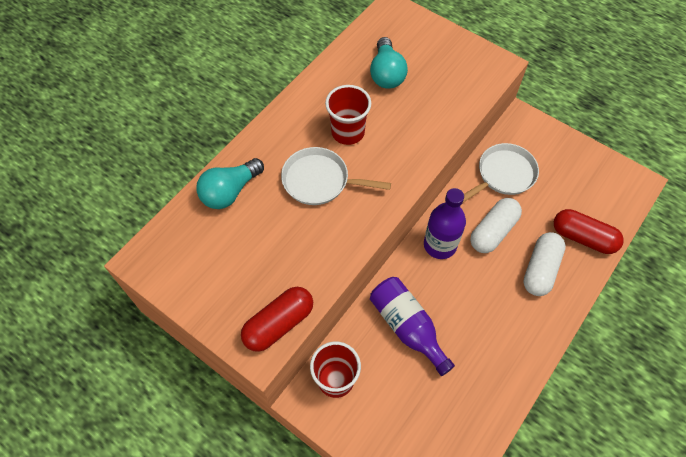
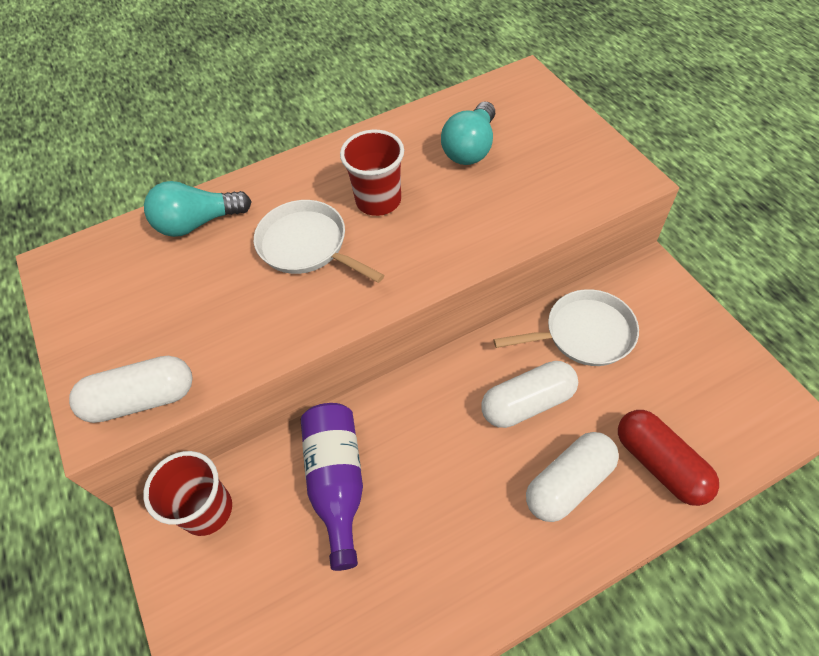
camera: 30 degrees right, 5 degrees down
red capsule [241,287,313,352] -> white capsule [69,356,193,423]
purple bottle [424,188,466,259] -> none

